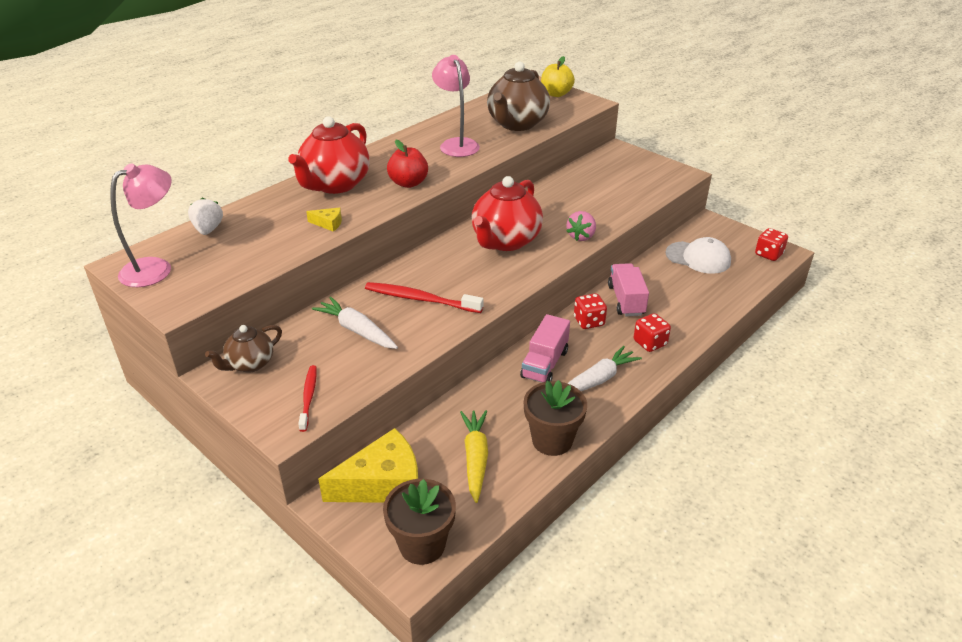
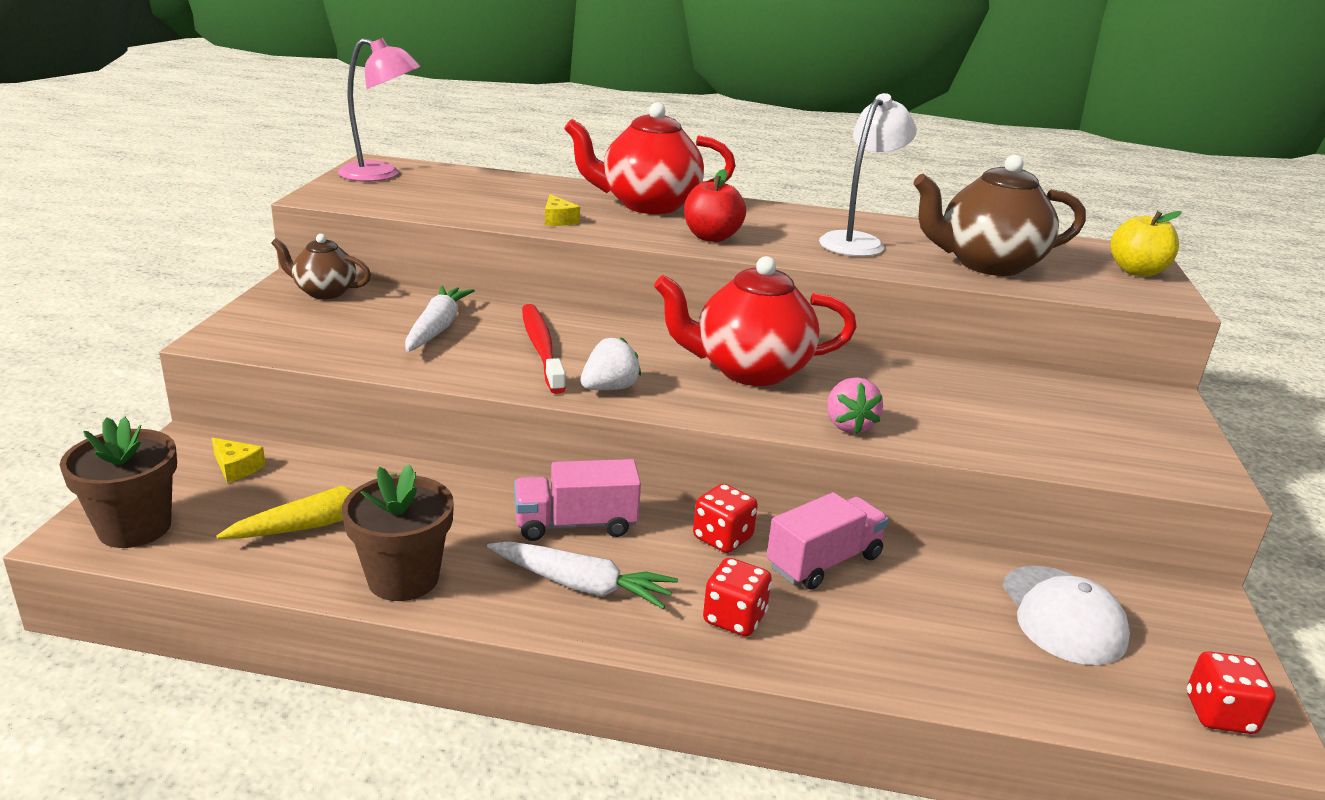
camera: 55 degrees right, 10 degrees down
white strawberry [188,198,223,235] -> white strawberry moved to [580,337,641,390]
red toothbrush [298,365,317,432] -> none
yellow cheese [318,428,418,503] -> yellow cheese [212,438,266,483], size x0.43
pink lamp [432,55,480,157] -> white lamp [819,93,917,257]
pink strawberry [566,211,596,241] -> pink strawberry turned 90 degrees counterclockwise [827,377,883,434]

